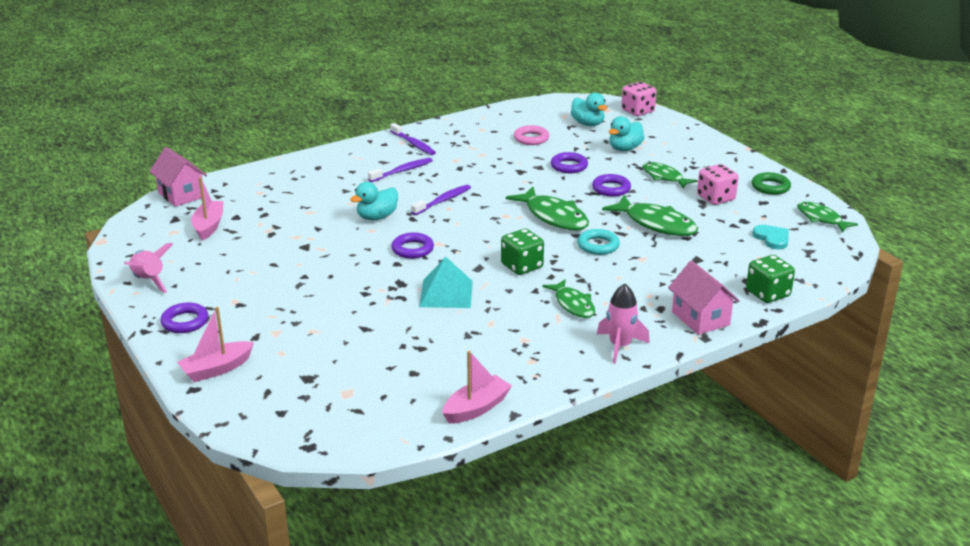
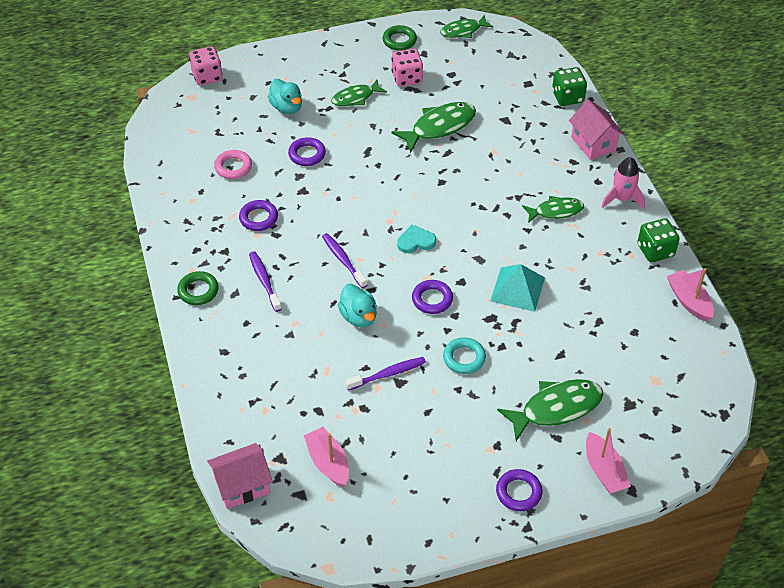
camera: 75 degrees left, 20 degrees up
pink rocket [124,243,173,293] -> none
pink boat [191,177,224,240] -> pink boat turned 45 degrees clockwise [304,427,349,487]
purple toothbrush [390,123,436,155] -> purple toothbrush moved to [345,357,426,391]
green dice [501,229,544,275] -> green dice moved to [637,218,680,262]
green fish [506,187,589,231] -> green fish moved to [497,379,603,441]
turquoise duck [571,93,608,126] -> none
turquoise ring [577,229,620,255] -> turquoise ring moved to [443,337,486,374]
purple ring [592,174,631,197] -> purple ring moved to [239,200,278,231]
pink house [668,261,740,335] -> pink house turned 75 degrees clockwise [569,99,624,160]
turquoise heart [753,225,789,249] -> turquoise heart moved to [397,225,436,253]
none -> green ring [177,271,219,305]

